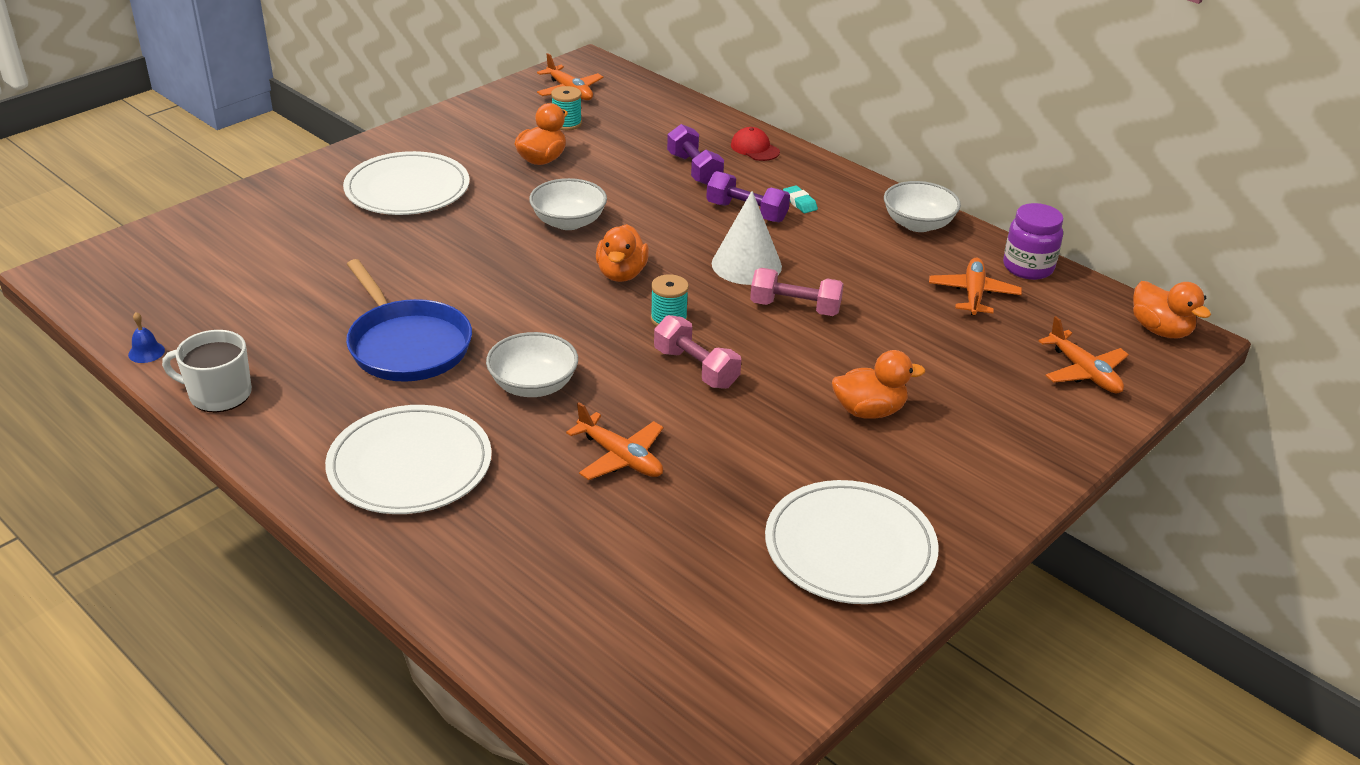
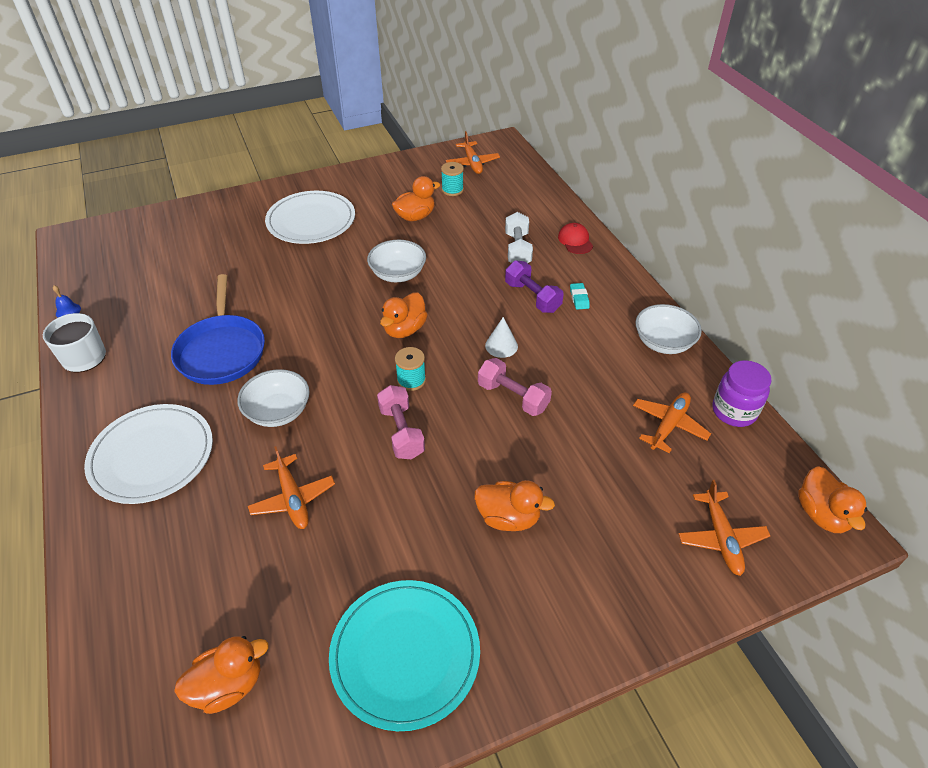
camera: 25 degrees right, 10 degrees up
purple dumbbell [667,124,724,185] -> white dumbbell [505,212,533,263]
white cone [712,191,782,285] -> white cone [485,317,518,358], size x0.58
white plate [765,480,939,604] -> turquoise plate [329,580,480,731]
none -> orange duck [174,636,269,714]

